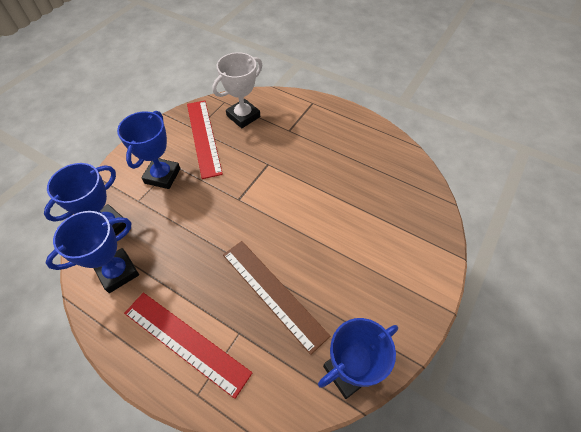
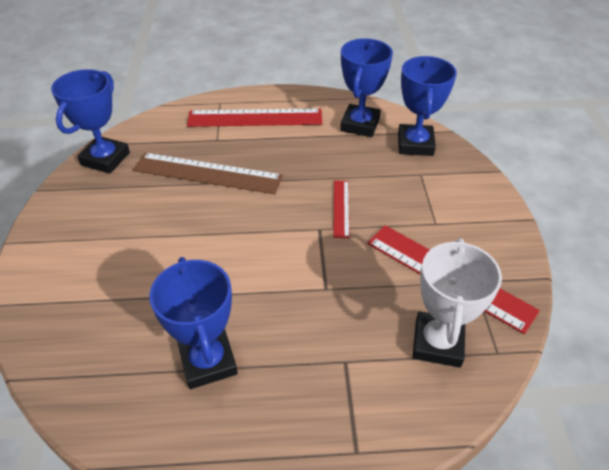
camera: 145 degrees right, 10 degrees down
blue trophy [117,111,181,189] -> blue trophy moved to [149,257,238,389]
none -> red ruler [333,180,350,238]

